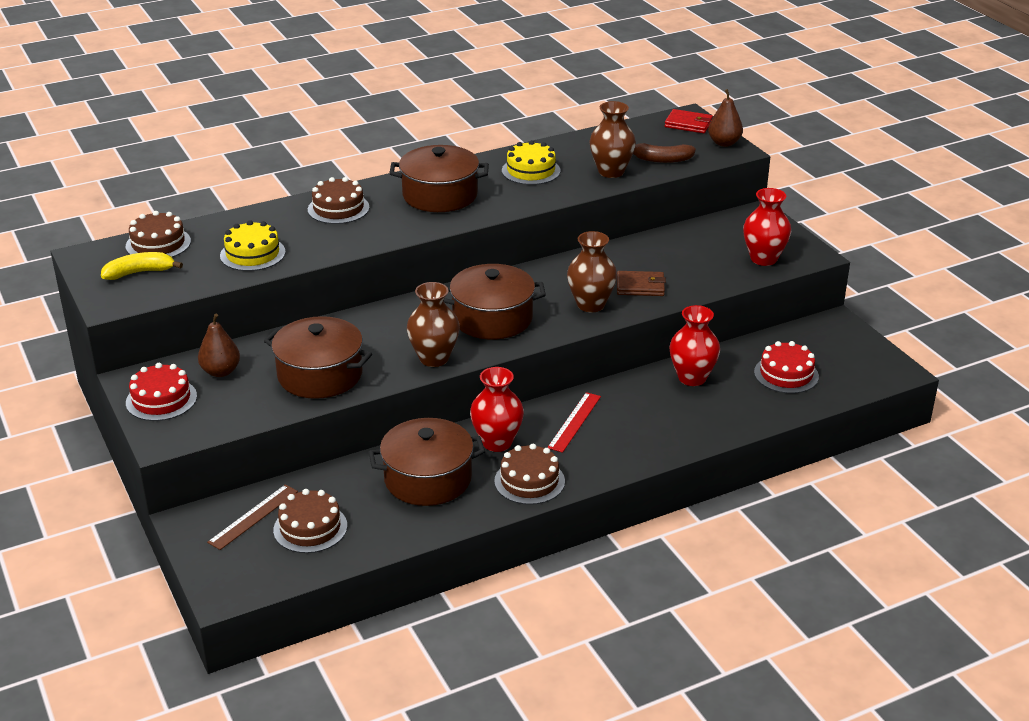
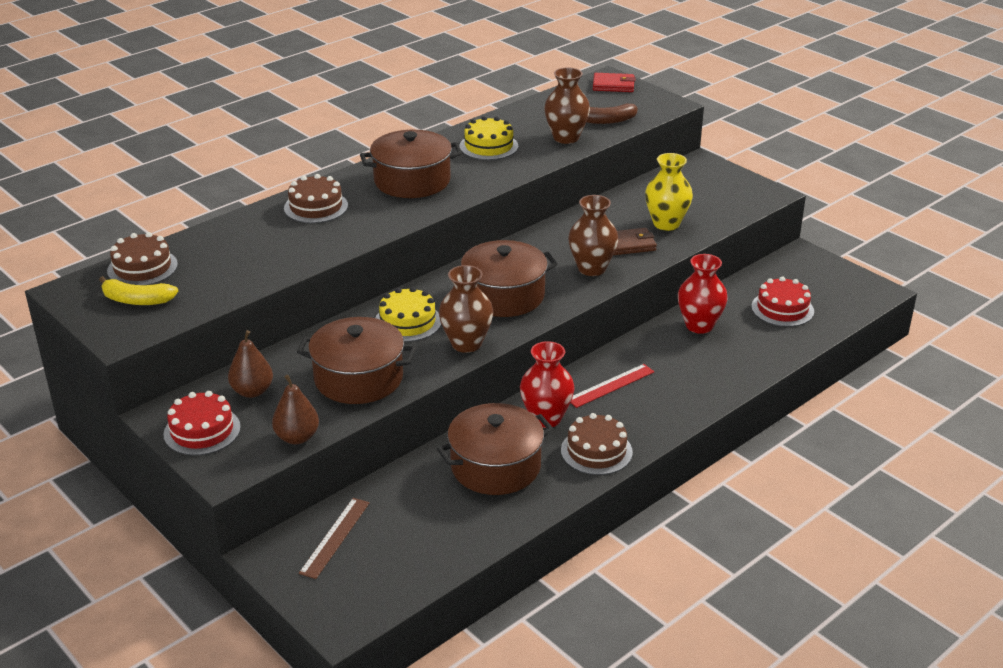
camera: 15 degrees left, 0 degrees up
yellow banana [101,252,183,280] -> yellow banana turned 135 degrees counterclockwise [99,276,178,305]
yellow cake [220,220,286,271] -> yellow cake moved to [375,287,441,342]
brown cake [273,489,347,553] -> none
red ruler [547,392,601,453] -> red ruler turned 45 degrees clockwise [571,364,654,408]
brown pear [708,89,743,147] -> brown pear moved to [272,375,319,444]
red vase [743,188,791,266] -> none
none -> yellow vase [645,153,693,231]

